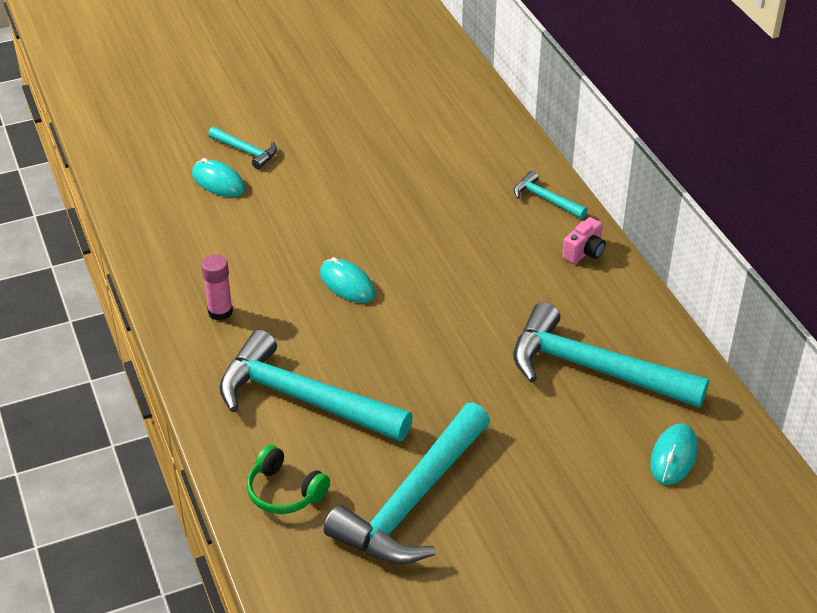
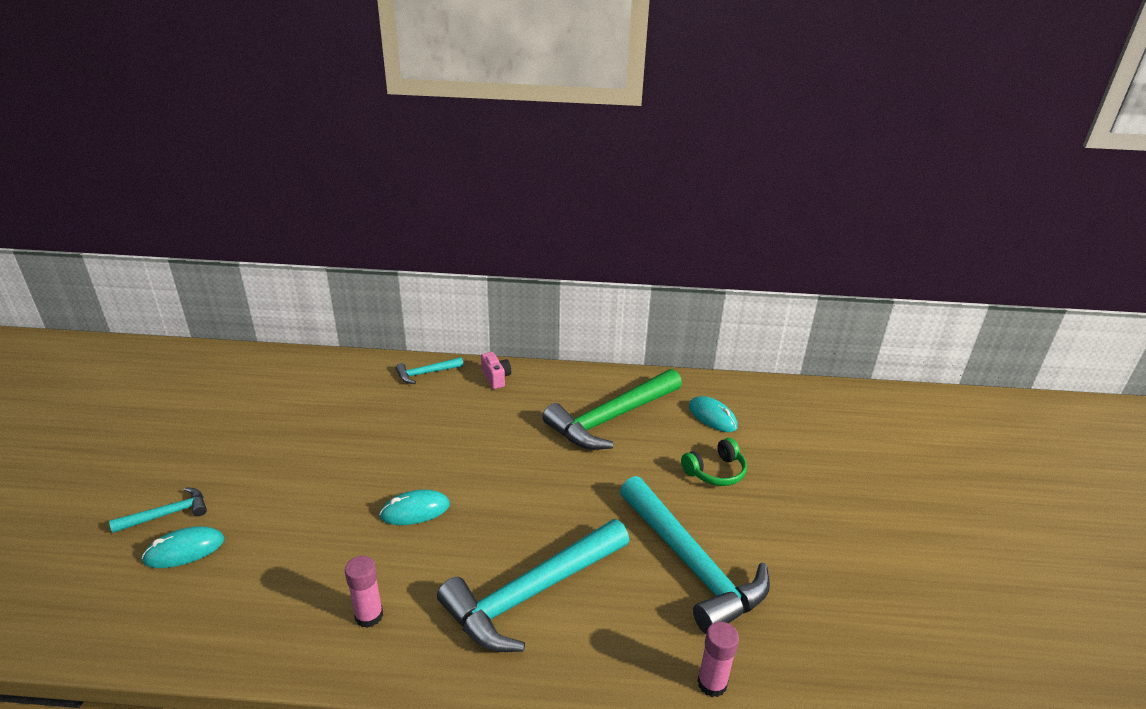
camera: 65 degrees left, 10 degrees down
green headphones [247,445,330,514] -> green headphones moved to [681,438,747,486]
turquoise hammer [513,302,709,408] -> green hammer [542,369,682,450]
none -> pink glue stick [697,622,739,697]

